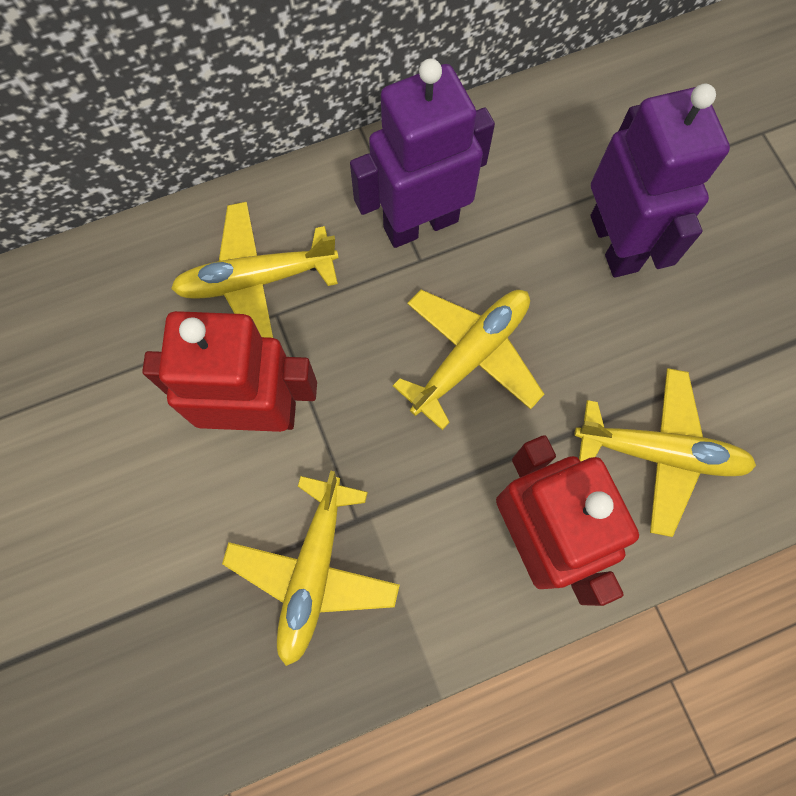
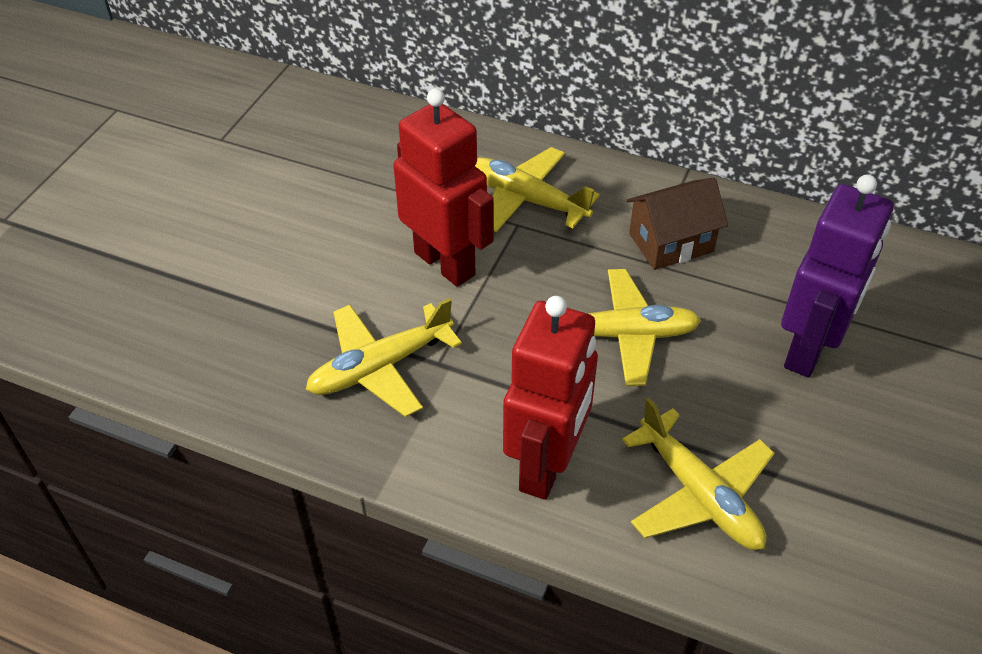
camera: 45 degrees right, 25 degrees down
purple robot [350,59,495,248] -> brown house [626,177,728,270]

